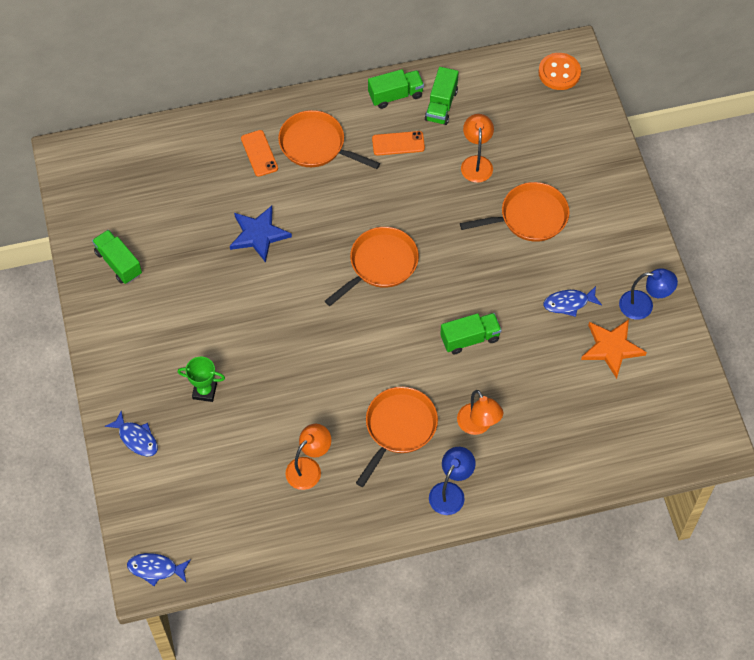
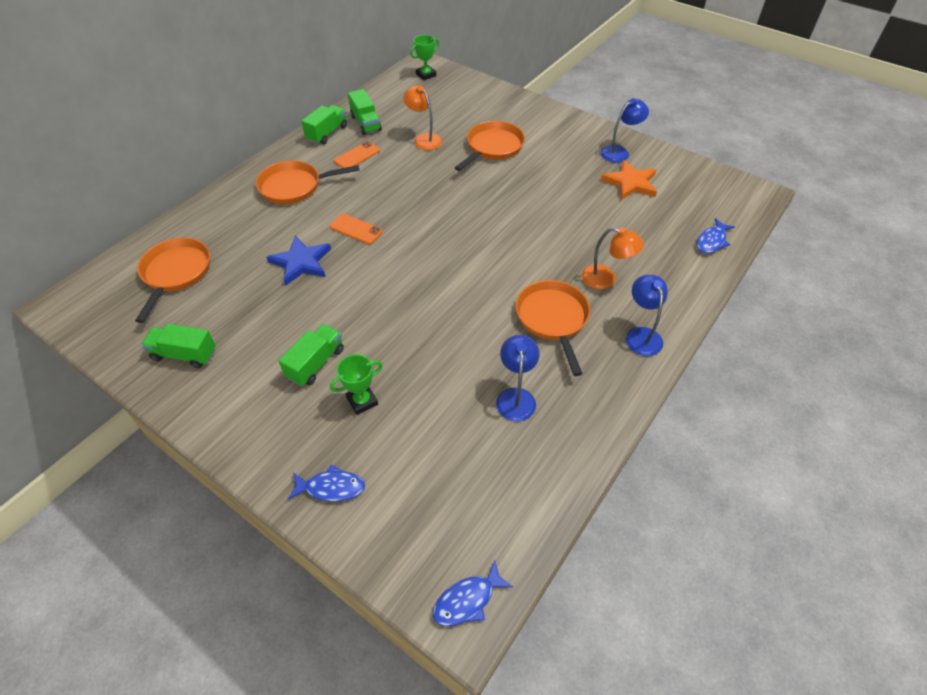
camera: 40 degrees left, 10 degrees down
orange phone [241,130,278,177] -> orange phone moved to [330,214,383,244]
orange lamp [285,424,331,490] -> blue lamp [496,335,540,422]
orange pan [325,227,419,306] -> orange pan moved to [135,238,210,323]
green truck [440,313,502,354] -> green truck moved to [279,324,344,386]
orange button [539,53,581,90] -> green trophy [410,35,439,80]
blue fish [543,286,602,317] -> blue fish moved to [697,218,735,253]

